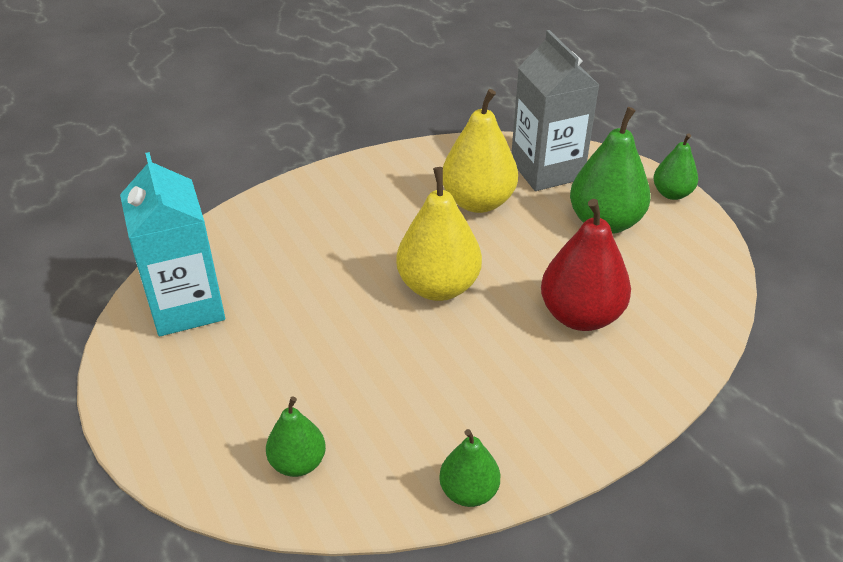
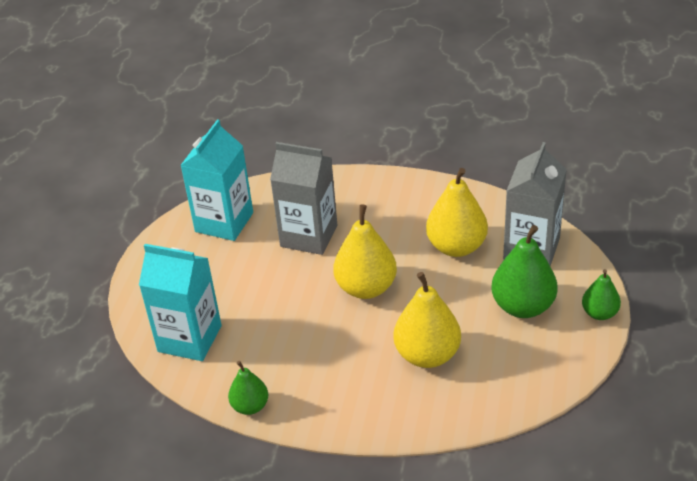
camera: 45 degrees right, 0 degrees up
green pear [266,397,326,477] -> turquoise carton [139,244,222,361]
red pear [541,199,631,331] -> yellow pear [393,272,461,368]
none -> grey carton [270,142,337,255]

